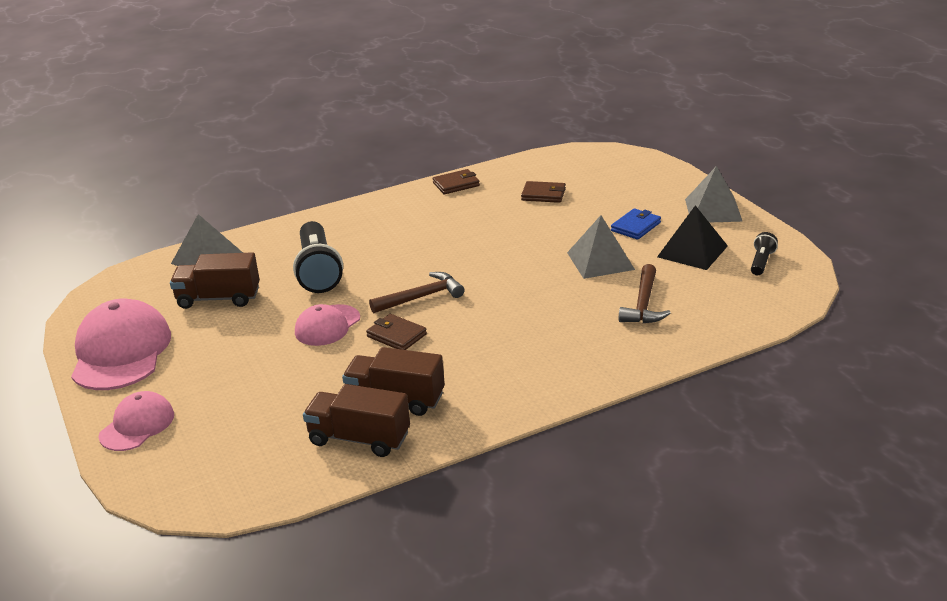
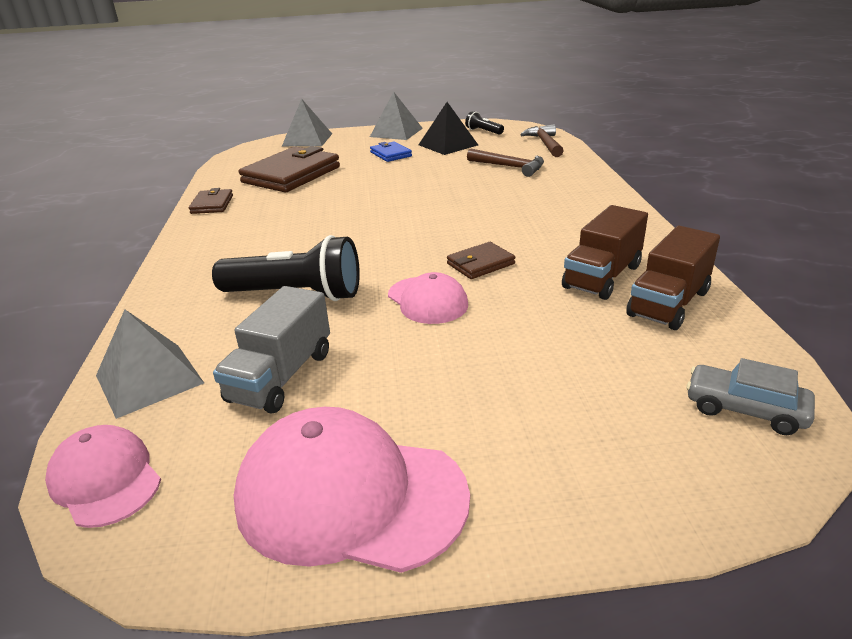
camera: 70 degrees left, 0 degrees up
pink cap [99,391,174,451] -> pink cap moved to [45,425,161,528]
brown truck [170,252,260,309] -> grey truck [213,286,330,414]
brown hammer [369,272,465,313] -> brown hammer moved to [520,124,564,157]
brown wallet [521,181,566,203] -> brown wallet [239,146,340,192], size x2.04
grey pyramid [567,215,635,279] -> grey pyramid moved to [282,99,332,146]
none -> grey car [686,358,815,435]

